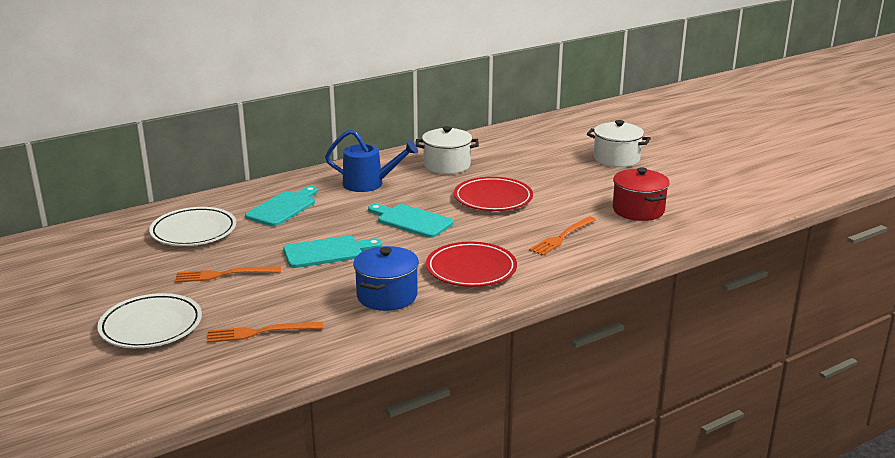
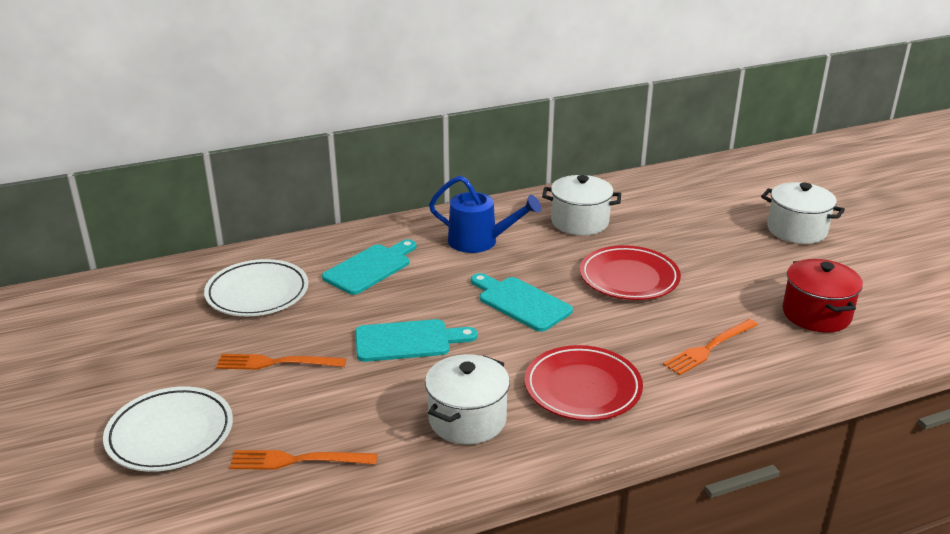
camera: 10 degrees right, 5 degrees up
blue pot [353,246,419,311] -> white pot [425,354,510,445]

